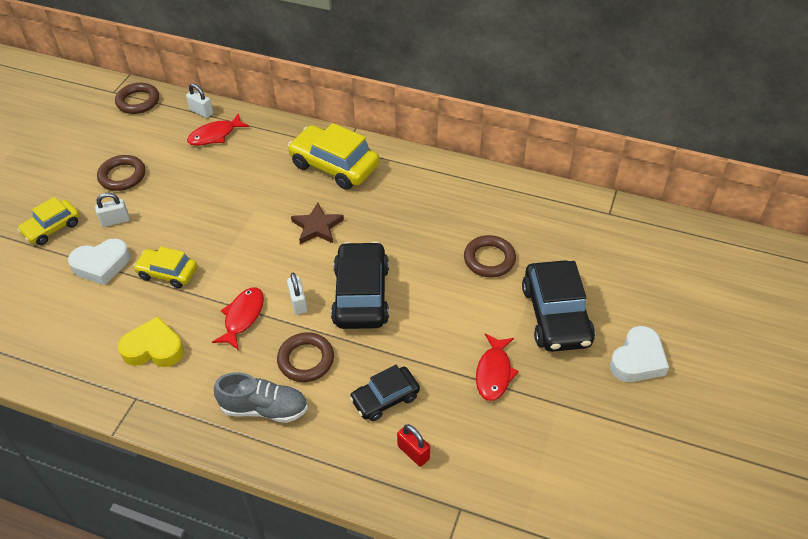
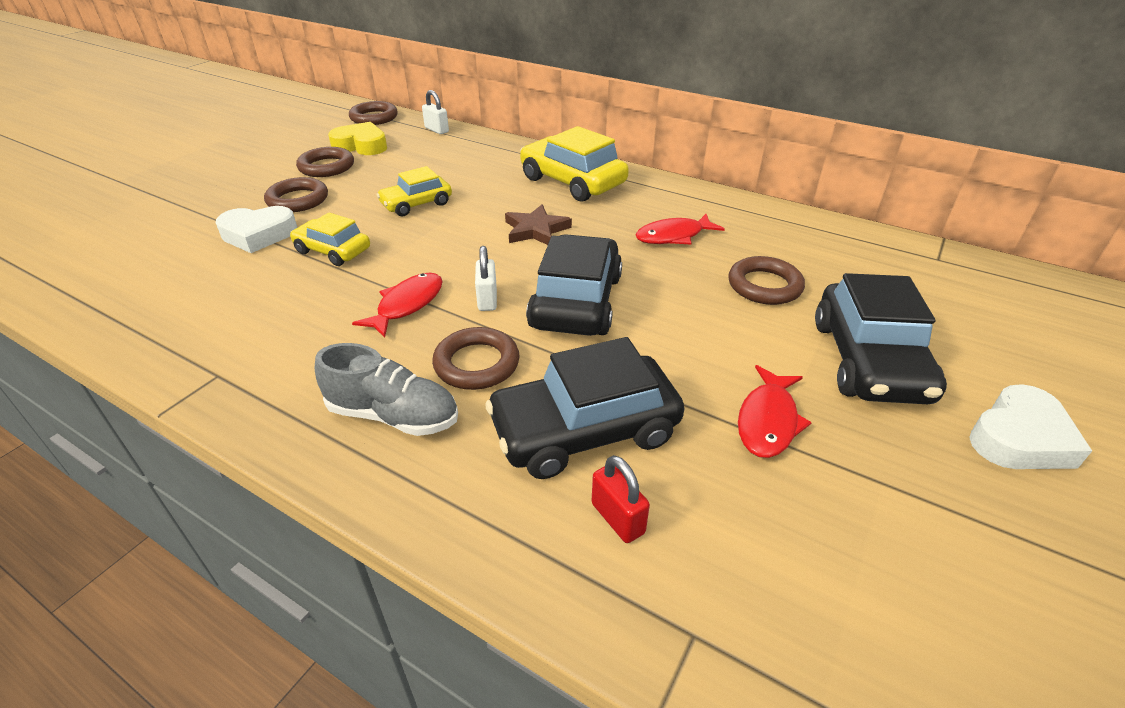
camera: 10 degrees right, 10 degrees down
yellow car [17,197,80,245] -> yellow car moved to [376,166,452,216]
white padlock [95,193,130,227] -> brown ring [264,177,328,212]
yellow heart [118,316,184,367] -> yellow heart moved to [328,122,387,155]
red fish [187,113,249,146] -> red fish moved to [636,214,725,244]
black car [349,365,420,421] -> black car [485,337,684,479], size x1.67

